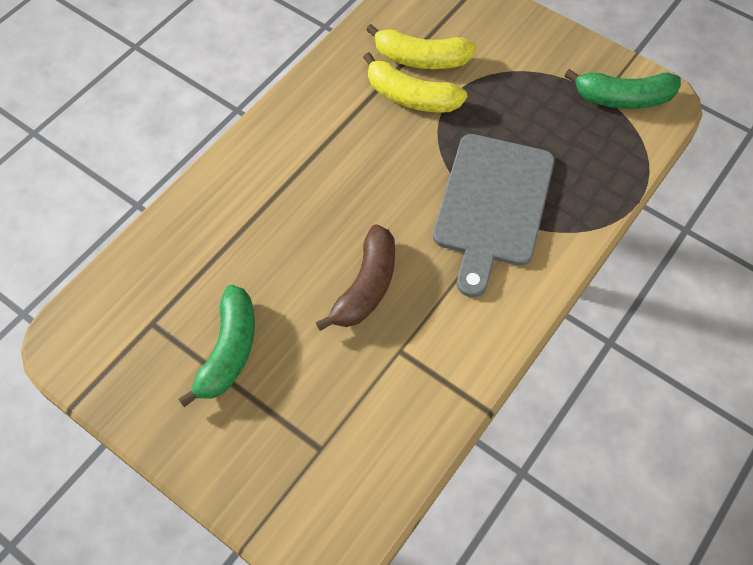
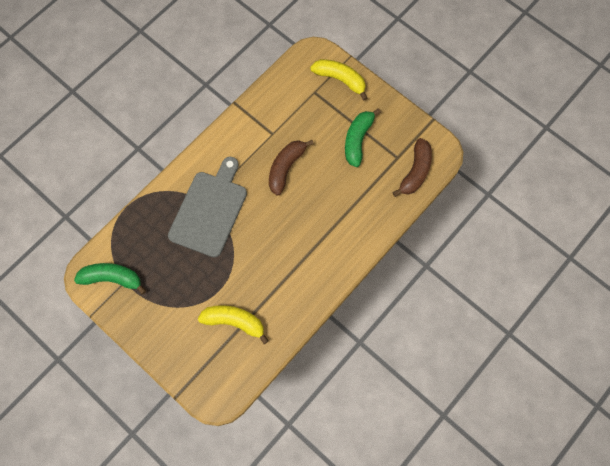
camera: 175 degrees left, 10 degrees up
yellow banana [363,52,467,113] -> yellow banana moved to [310,59,367,101]
none -> brown banana [393,138,432,197]

